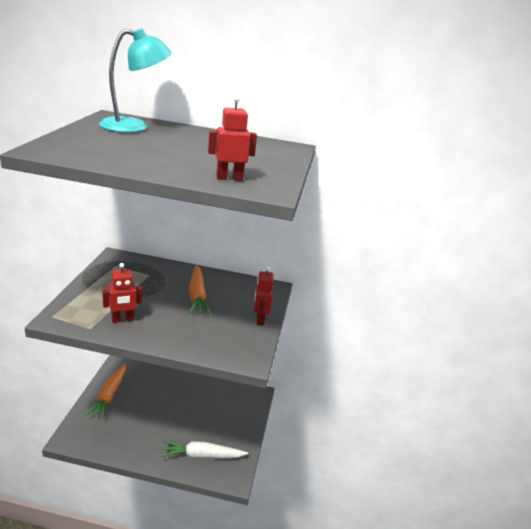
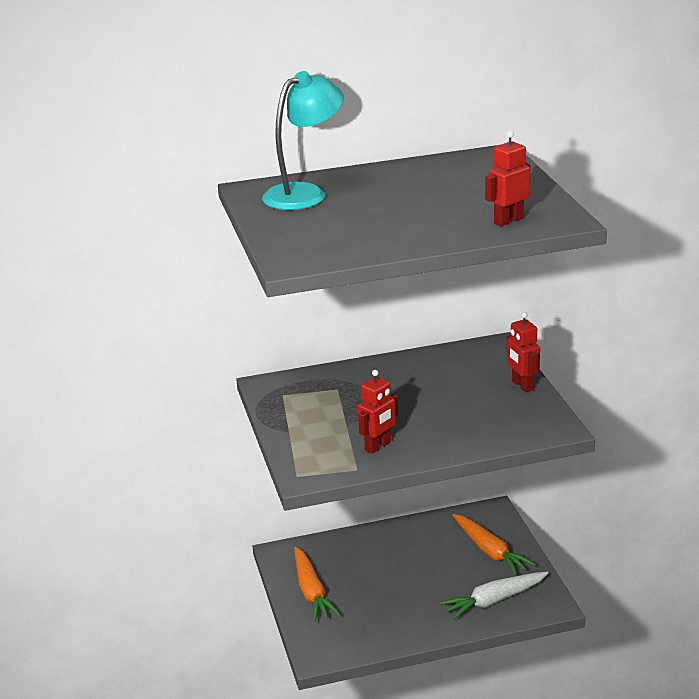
camera: 20 degrees left, 0 degrees up
orange carrot [189,265,211,314] -> orange carrot moved to [452,514,536,575]

